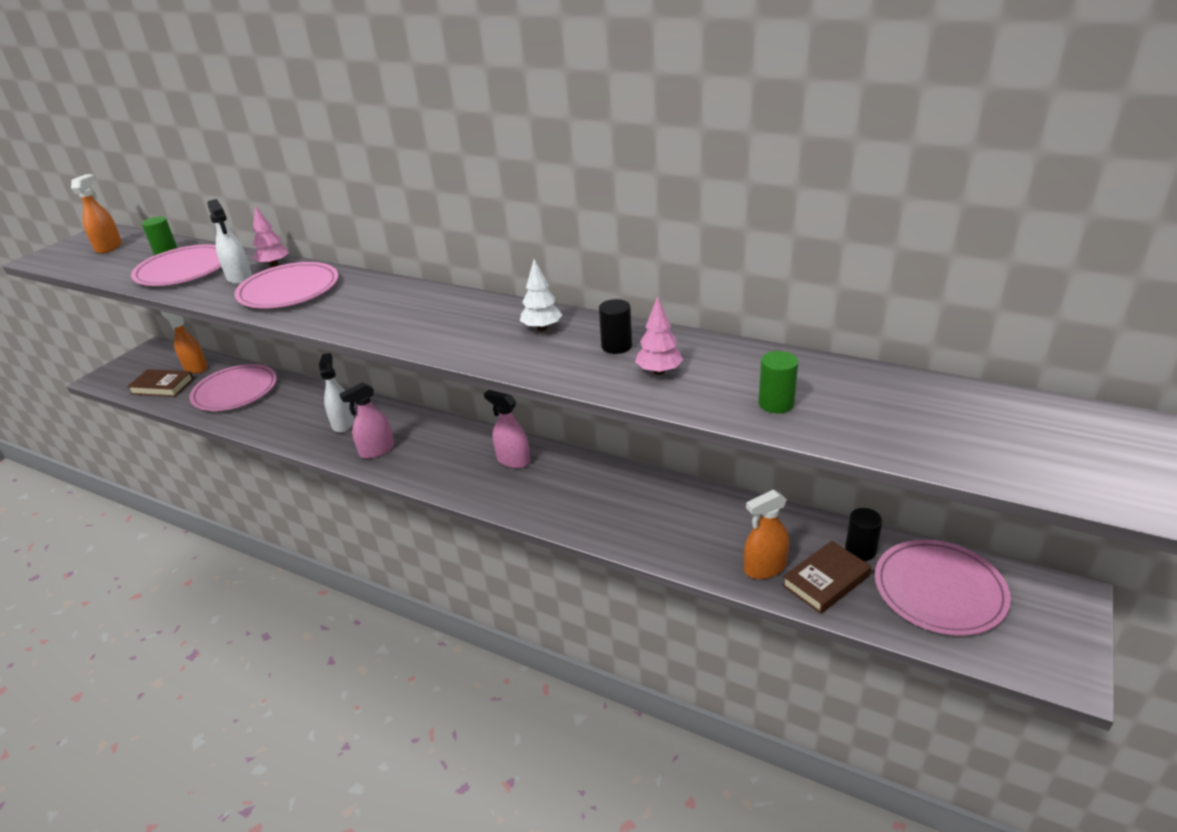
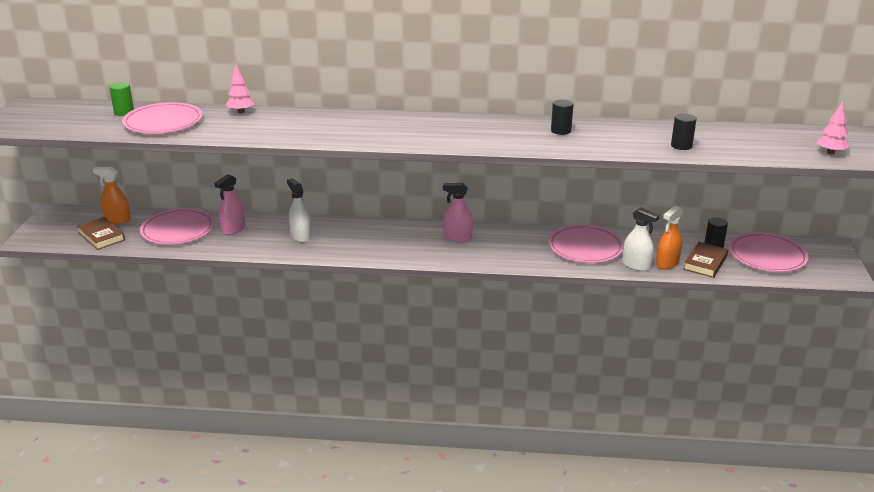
camera: 25 degrees left, 5 degrees down
orange spray bottle [71,174,122,254] -> none
brown book [127,369,194,397] -> brown book turned 60 degrees clockwise [77,217,125,250]
white spray bottle [207,199,252,284] -> white spray bottle moved to [622,207,660,271]
pink plate [235,262,339,308] -> pink plate moved to [548,225,624,263]
pink spray bottle [339,382,394,459] -> pink spray bottle moved to [215,174,245,235]
white tree [520,259,562,331] -> none
pink tree [635,296,683,375] -> pink tree moved to [816,101,849,154]
green cylinder [758,351,798,413] -> black cylinder [671,113,697,150]

